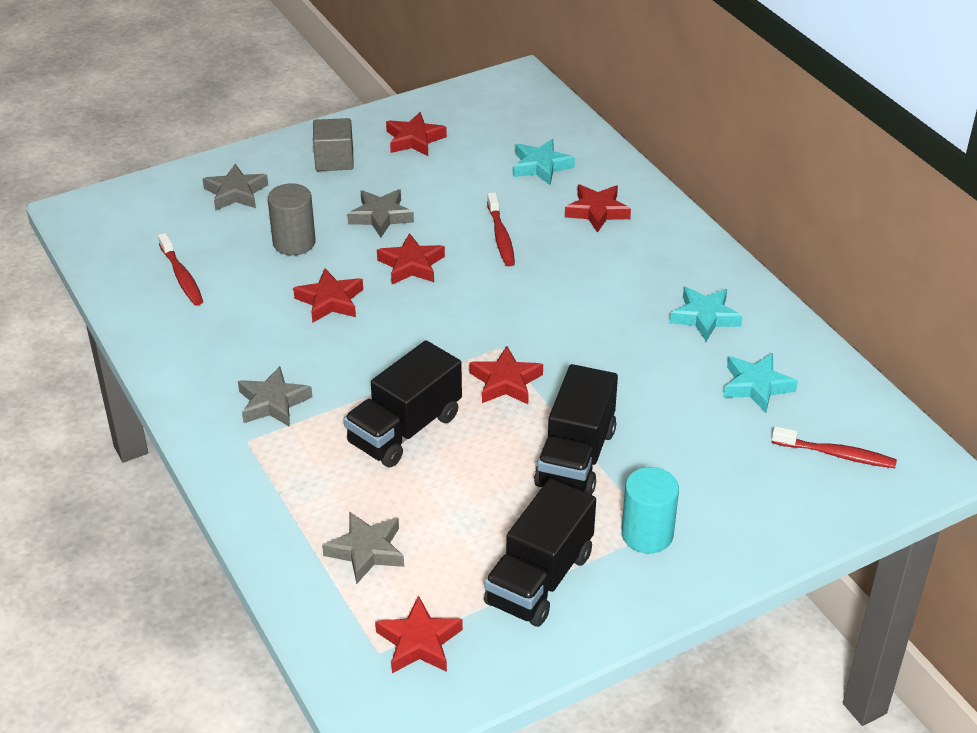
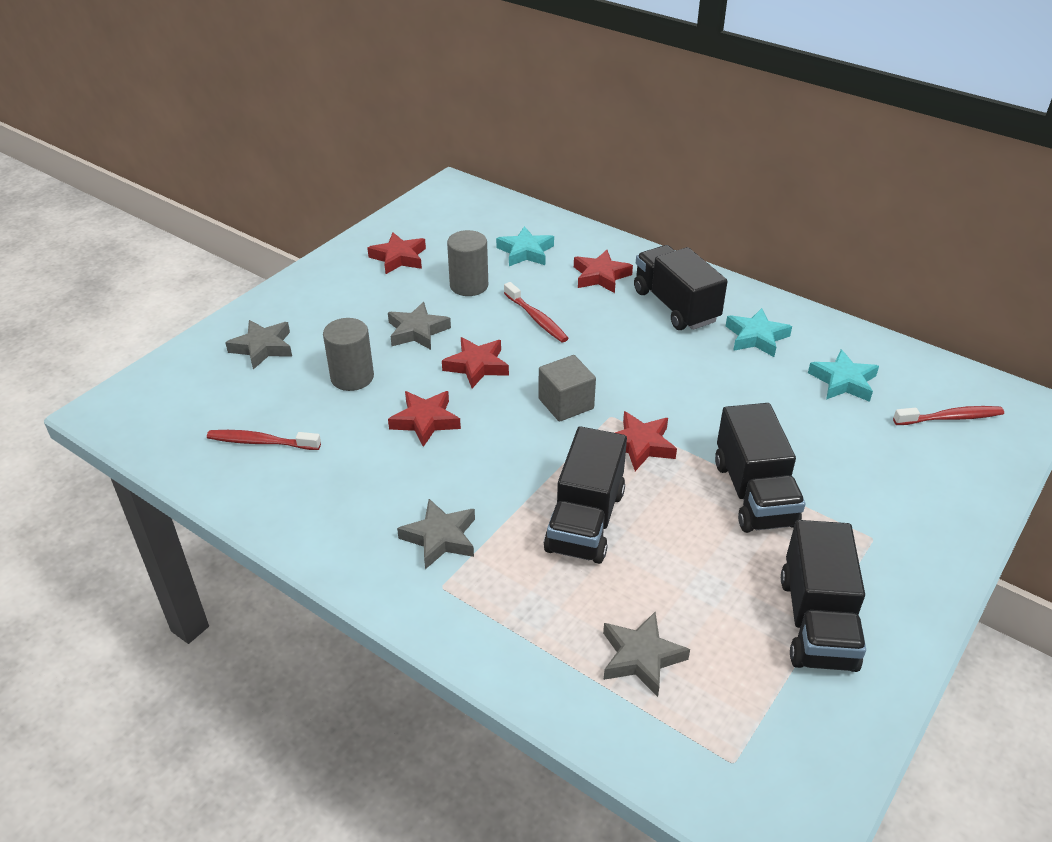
camera: 25 degrees left, 0 degrees up
red toothbrush [158,233,203,306] -> red toothbrush turned 150 degrees clockwise [207,430,321,450]
grey cube [313,118,354,171] -> grey cube moved to [538,355,596,422]
red star [375,596,463,673] -> none
turquoise cylinder [621,467,679,553] -> none
none -> grey cylinder [447,230,488,296]
none -> black truck [634,245,728,330]

